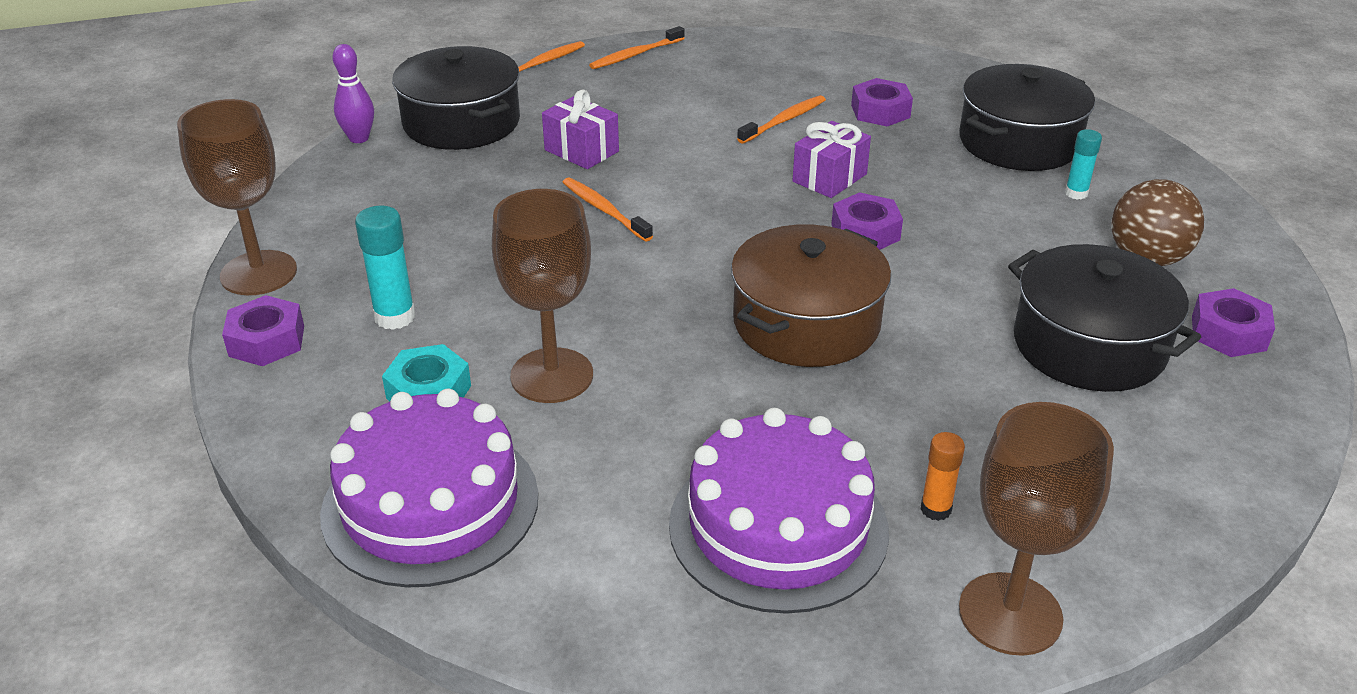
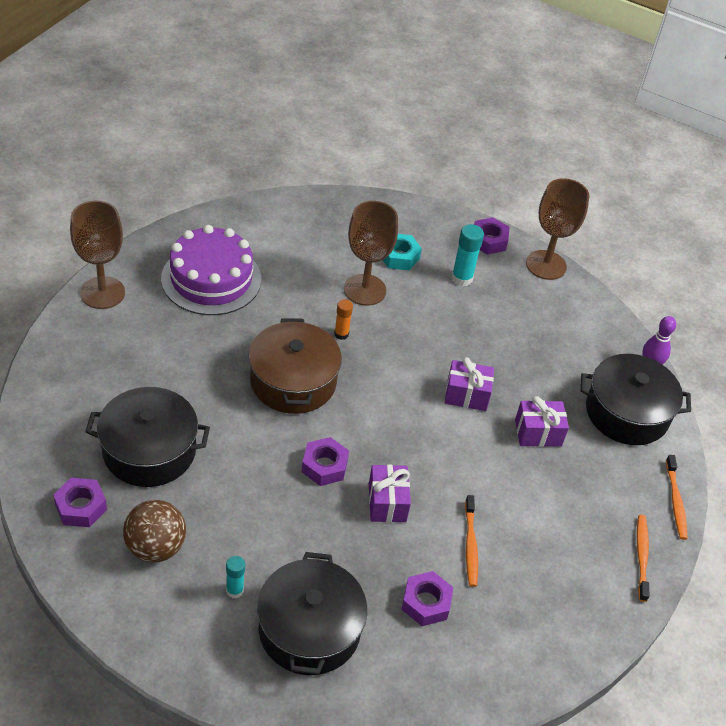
camera: 130 degrees right, 10 degrees up
purple cake [320,389,538,588] -> none
orange toothbrush [563,178,653,242] -> purple gift [445,357,494,411]
orange glue stick [920,432,965,521] -> orange glue stick moved to [334,299,353,340]

